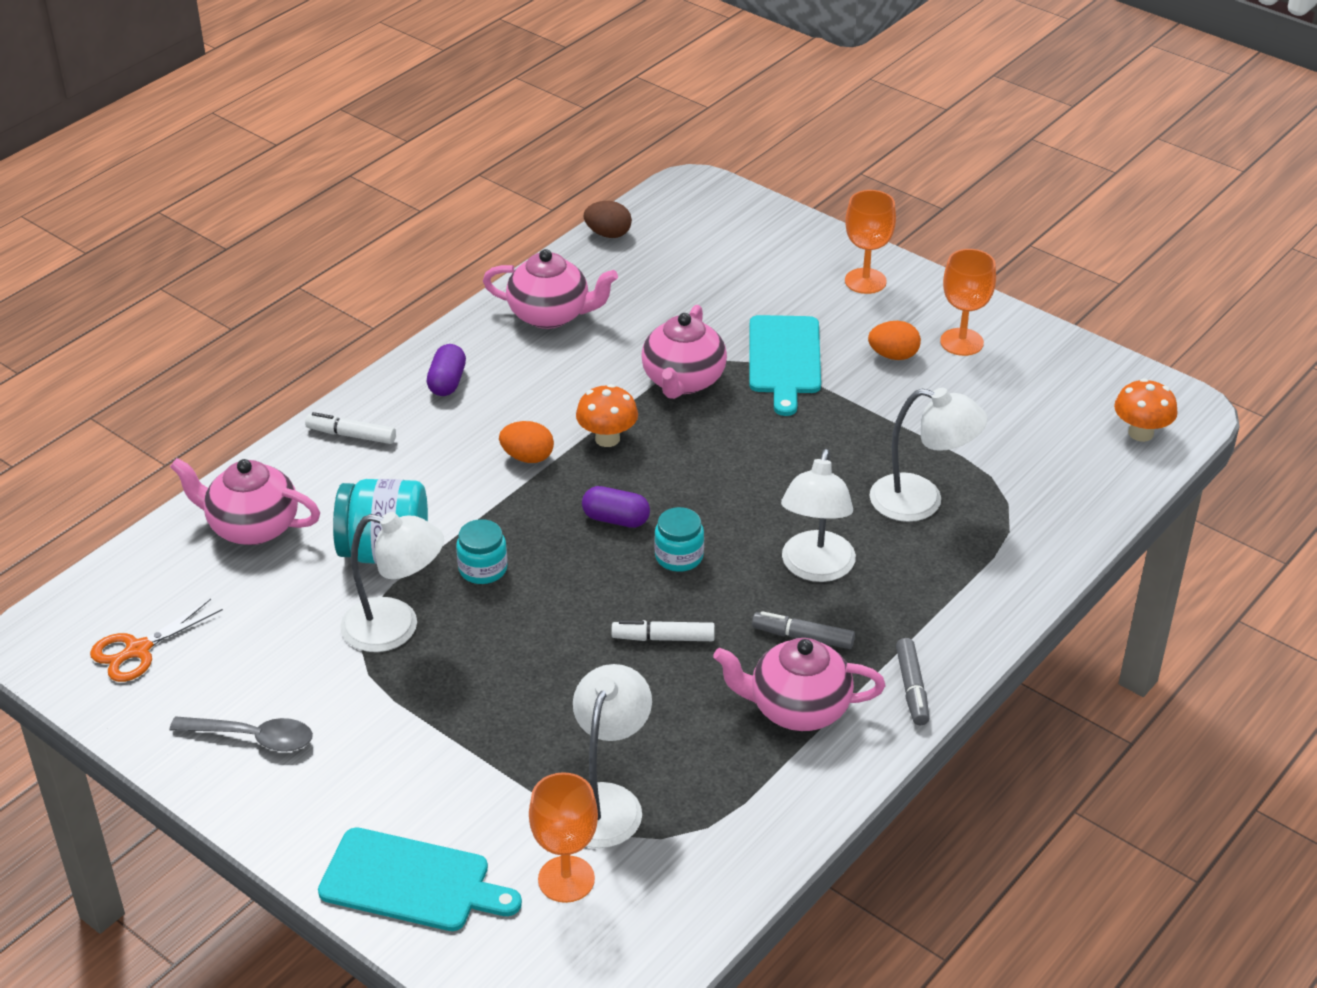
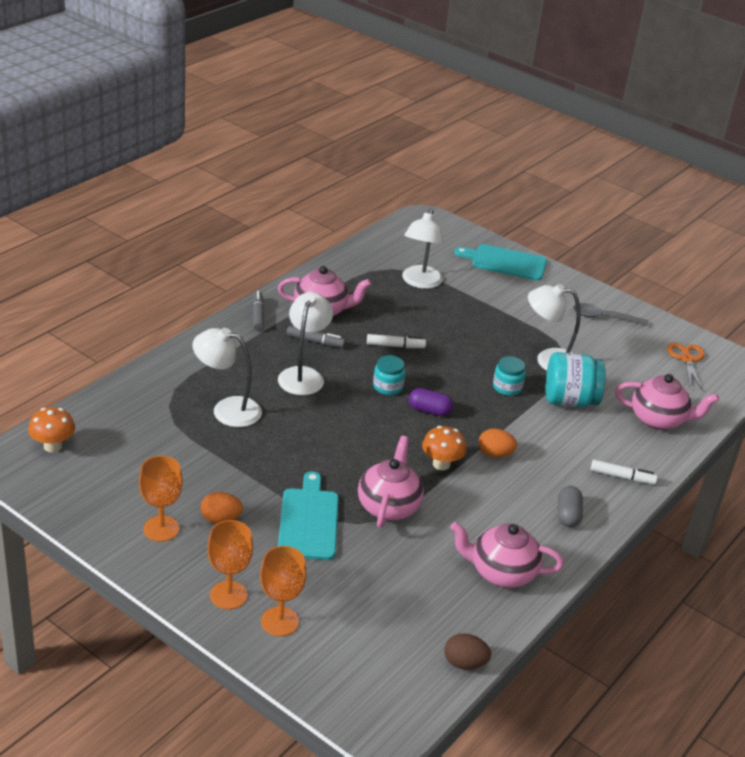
camera: 175 degrees right, 5 degrees down
orange scissors [90,599,223,682] -> orange scissors turned 45 degrees counterclockwise [667,343,705,389]
purple capsule [426,344,466,396] -> grey capsule [558,486,583,527]
orange goblet [529,772,598,903] -> orange goblet moved to [260,546,307,636]

